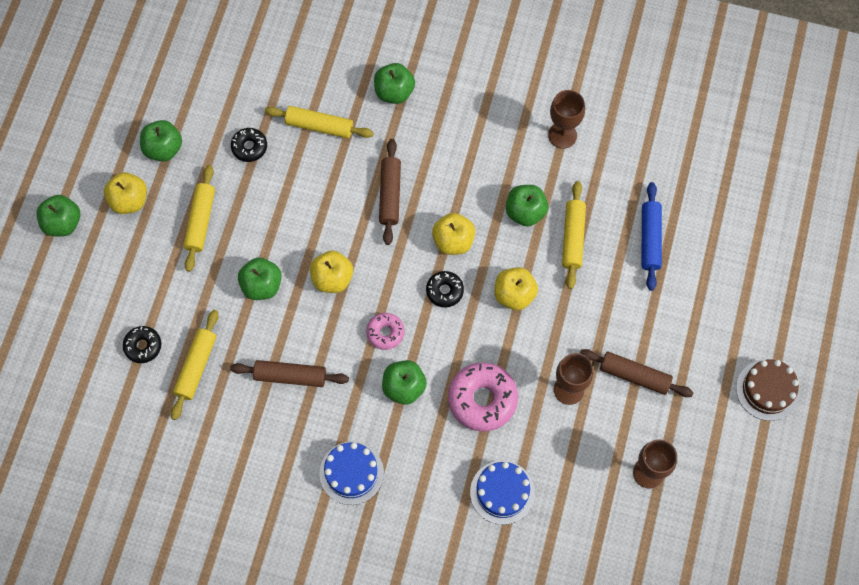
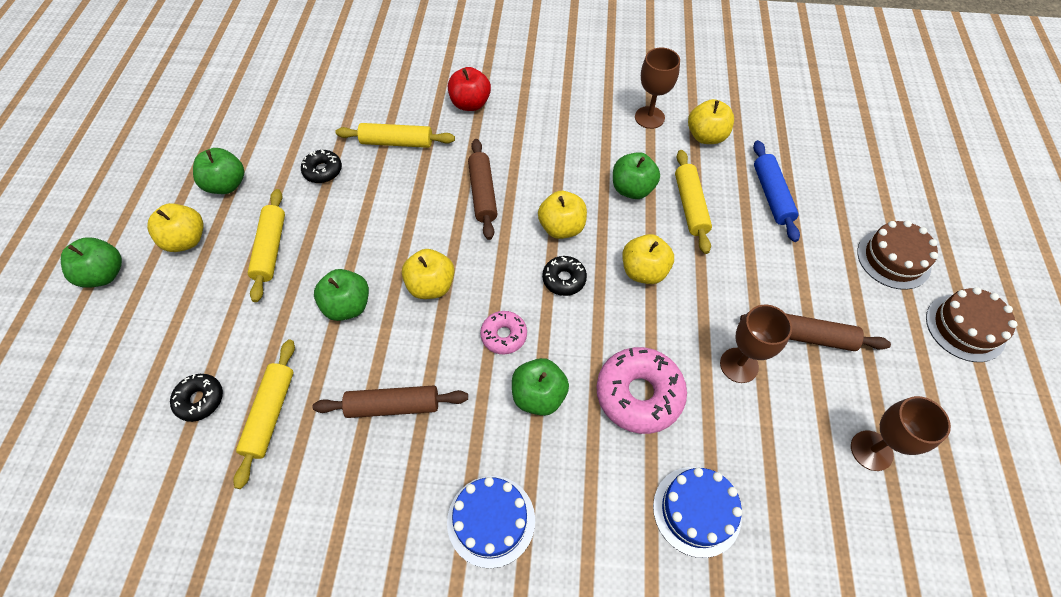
camera: 10 degrees left, 10 degrees down
green apple [374,63,415,104] -> red apple [448,67,491,111]
none -> yellow apple [688,99,734,144]
none -> brown cake [857,220,938,290]

